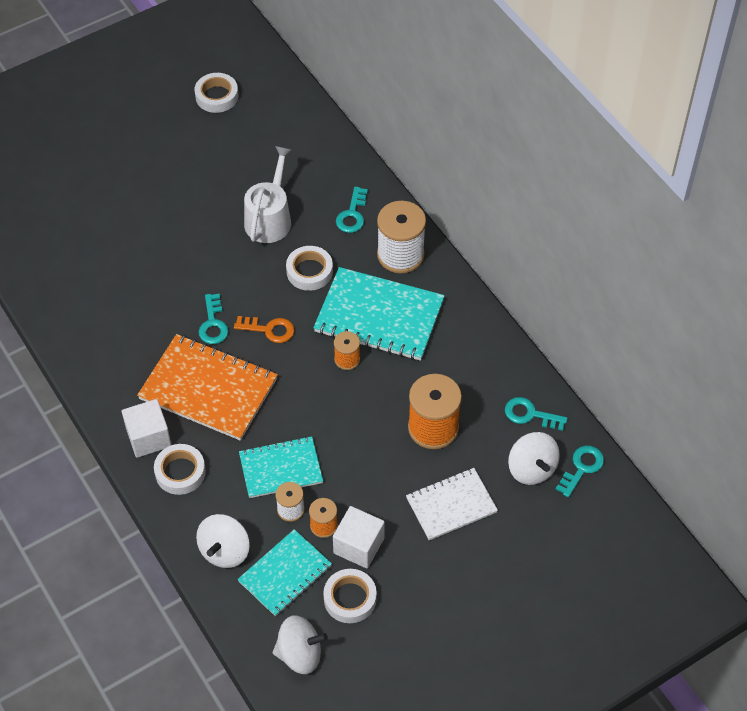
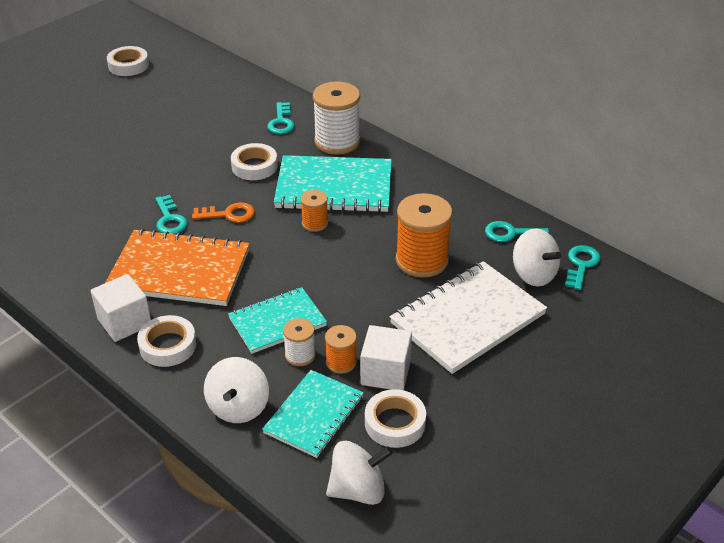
camera: 15 degrees left, 15 degrees down
white watering can [244,146,292,243] -> none
white notebook [406,468,498,540] -> white notebook [390,261,547,374], size x1.59

